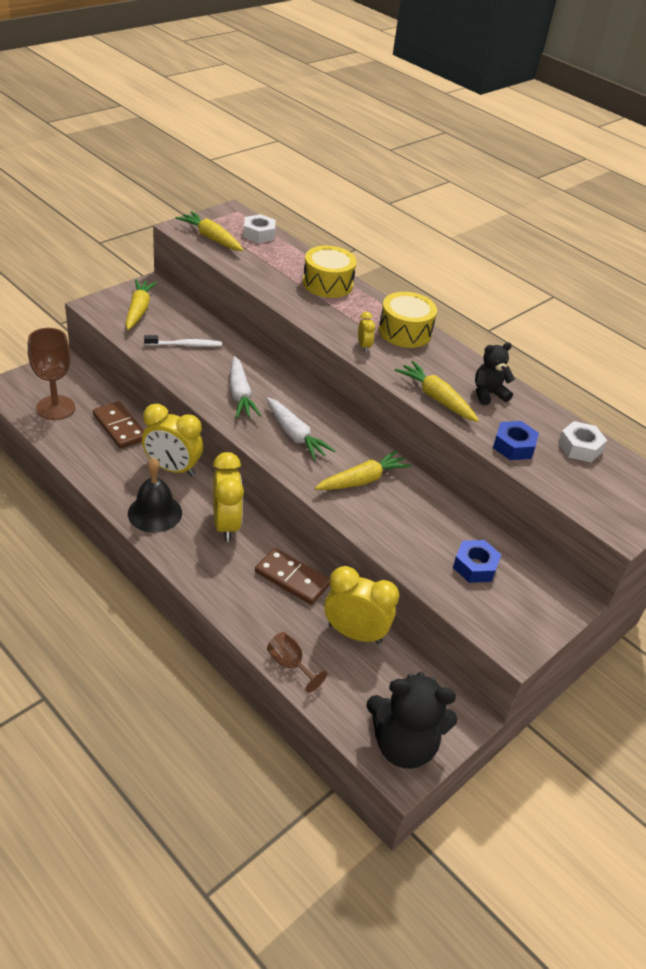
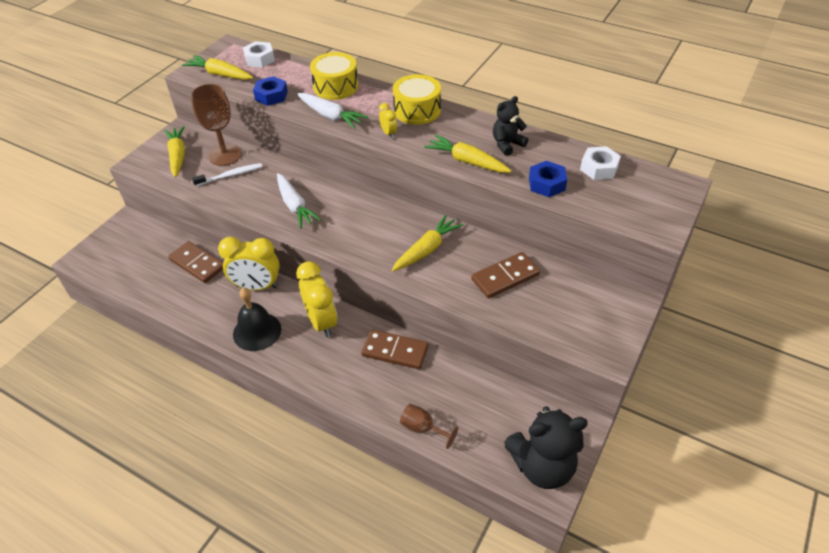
camera: 10 degrees left, 5 degrees up
brown goblet [28,328,75,420] -> brown goblet moved to [191,84,241,166]
white carrot [267,397,335,460] -> white carrot moved to [297,93,368,128]
yellow clock [324,566,399,644] -> none
blue nut [453,540,501,583] -> blue nut moved to [253,76,288,106]
none -> brown domino [471,252,540,298]

